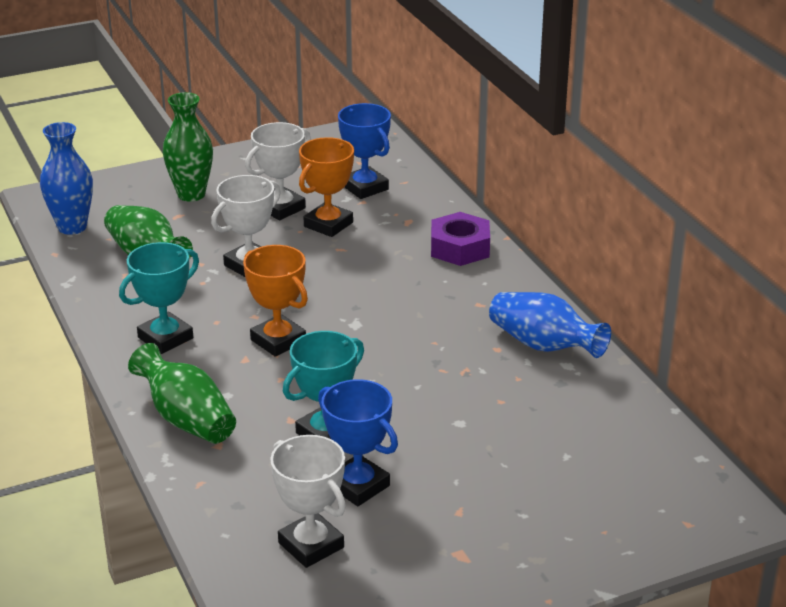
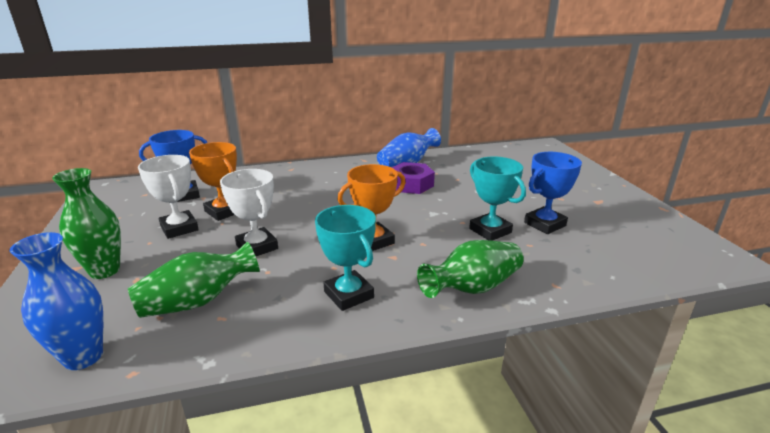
camera: 80 degrees left, 5 degrees down
white trophy [271,435,346,568] -> none
purple nut [431,212,490,266] -> purple nut moved to [391,162,435,194]

